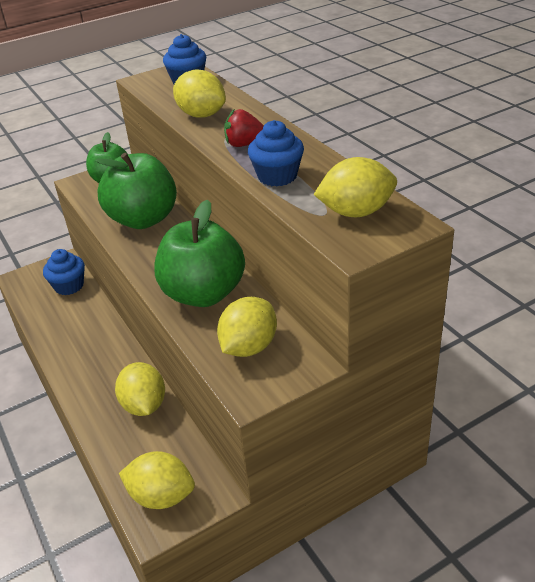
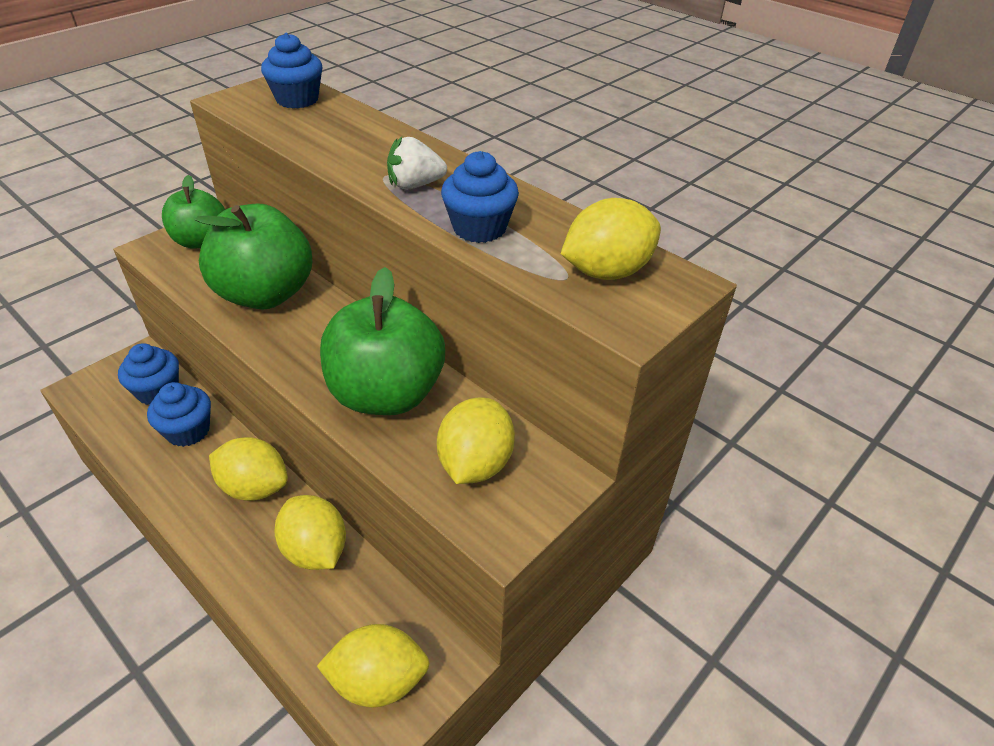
camera: 20 degrees left, 5 degrees up
yellow lemon [173,69,226,118] -> yellow lemon moved to [209,437,288,501]
red strawberry [224,109,264,147] -> white strawberry [387,137,447,189]
none -> blue cupcake [147,382,211,447]

